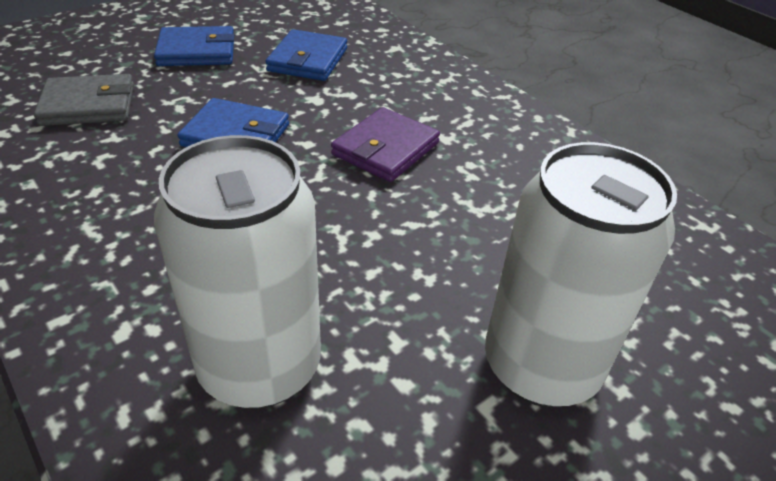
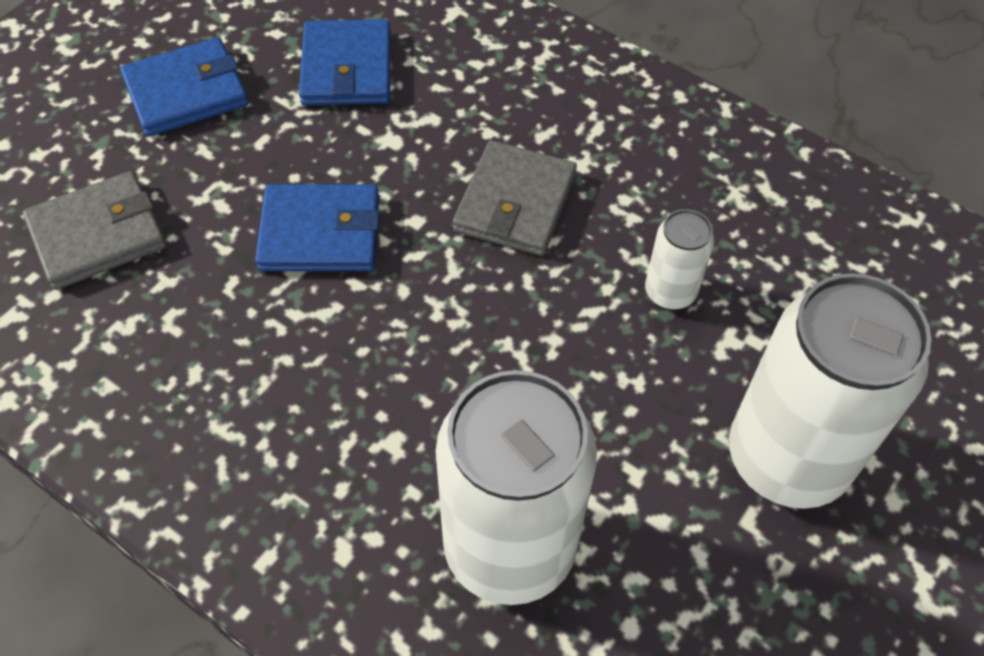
camera: 15 degrees left, 15 degrees up
purple wallet [331,107,440,182] -> grey wallet [453,140,577,256]
none -> white can [645,209,714,310]

